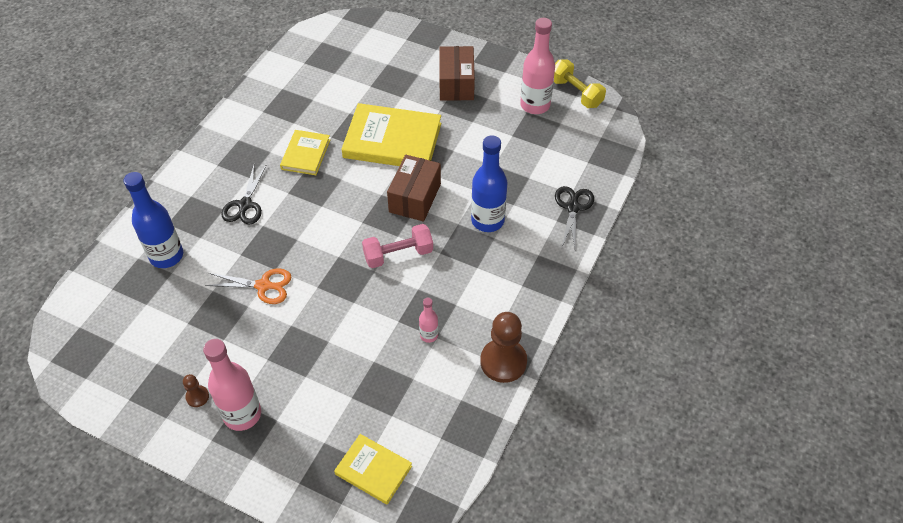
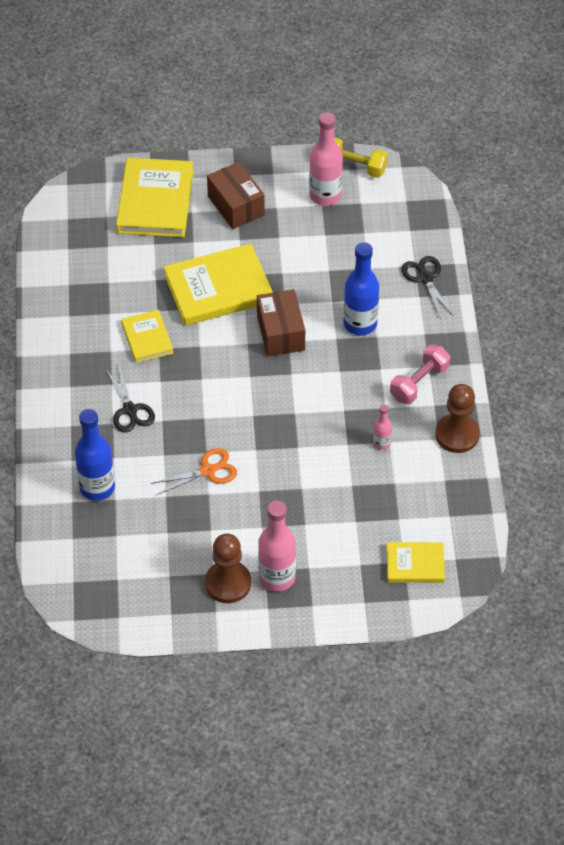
camera: 30 degrees left, 0 degrees up
brown pawn [183,374,209,407] -> brown pawn [205,534,251,603], size x2.10
pink dumbbell [362,224,433,268] -> pink dumbbell moved to [390,344,450,404]
none -> yellow book [116,158,194,237]

